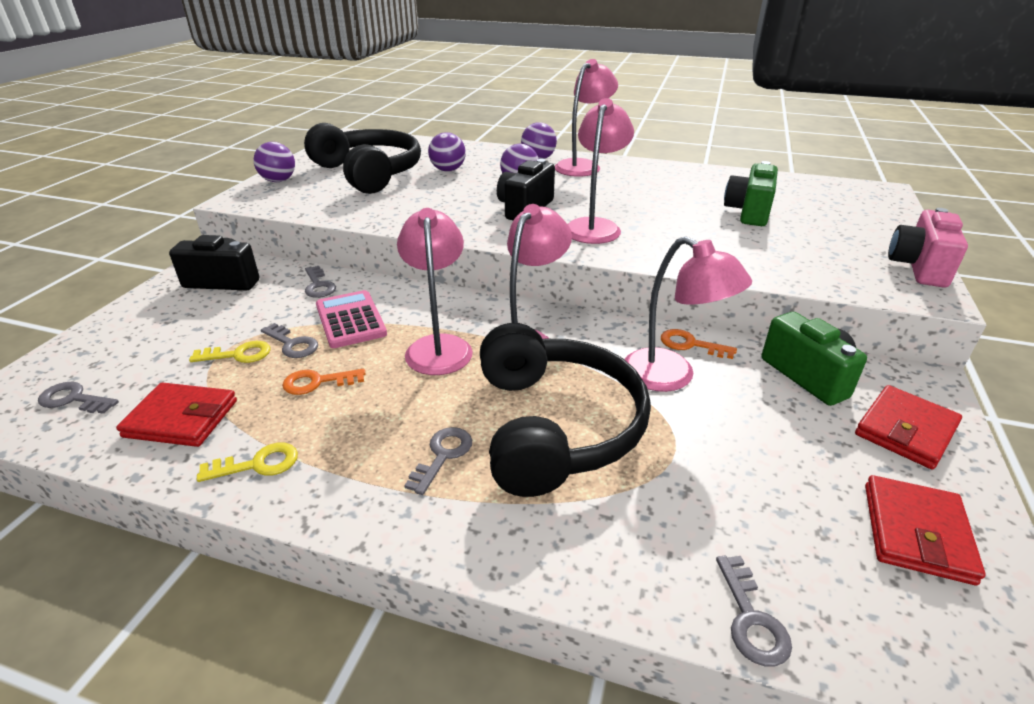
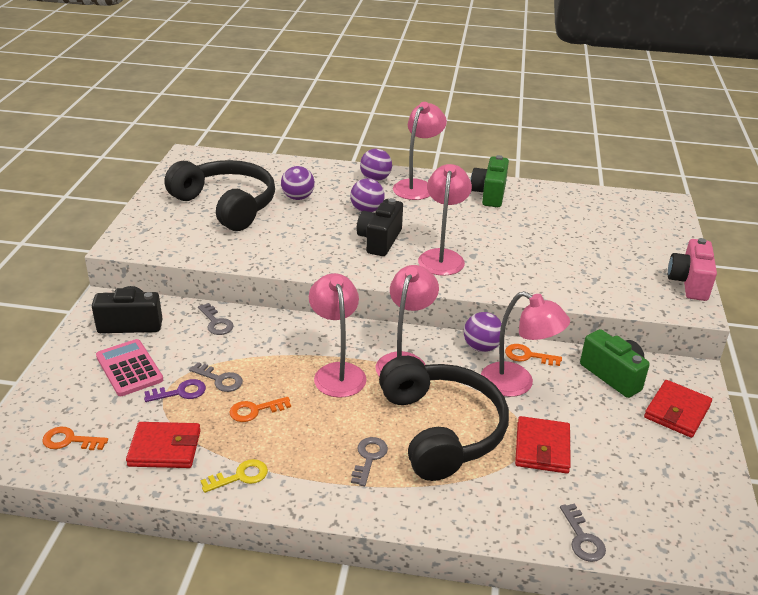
camera: 10 degrees left, 0 degrees up
grey key [38,382,119,414] -> orange key [42,427,108,450]
yellow key [189,341,271,363] -> purple key [144,379,206,402]
purple ball [253,142,295,182] -> purple ball moved to [464,312,502,352]
pink calculator [316,290,387,348] -> pink calculator moved to [96,339,163,396]
green camera [724,161,778,226] -> green camera moved to [471,155,509,207]
red wallet [865,475,986,585] -> red wallet moved to [515,416,571,474]

